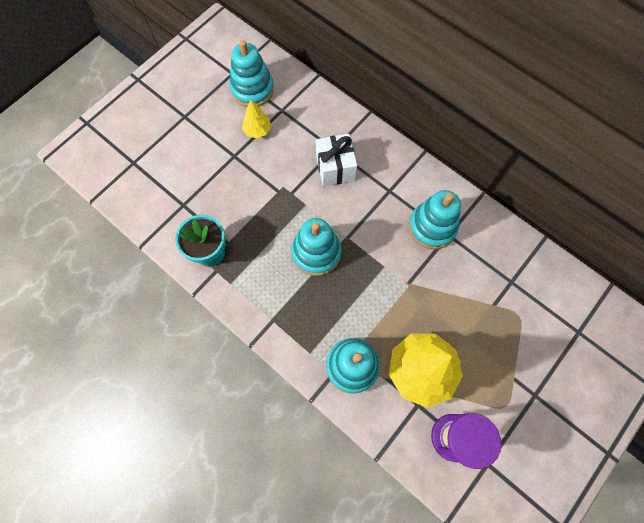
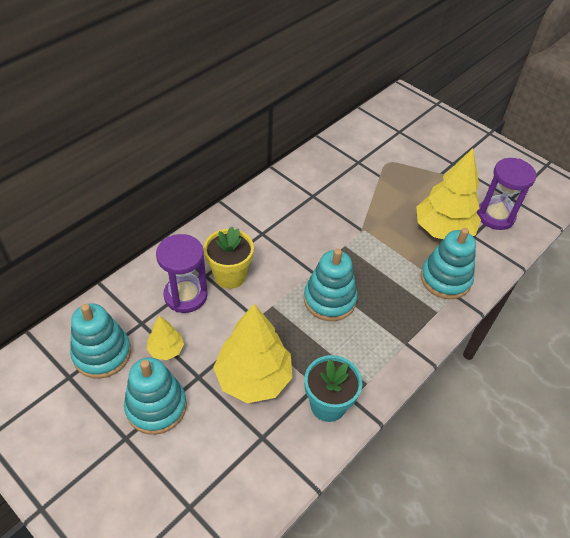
camera: 90 degrees left, 20 degrees down
white gift [316,134,357,187] -> yellow flower pot [204,226,254,289]
turquoise stacking toy [409,190,461,249] -> turquoise stacking toy moved to [124,357,187,435]
none -> purple hourglass [156,234,208,313]
none -> yellow tree [213,304,292,403]

